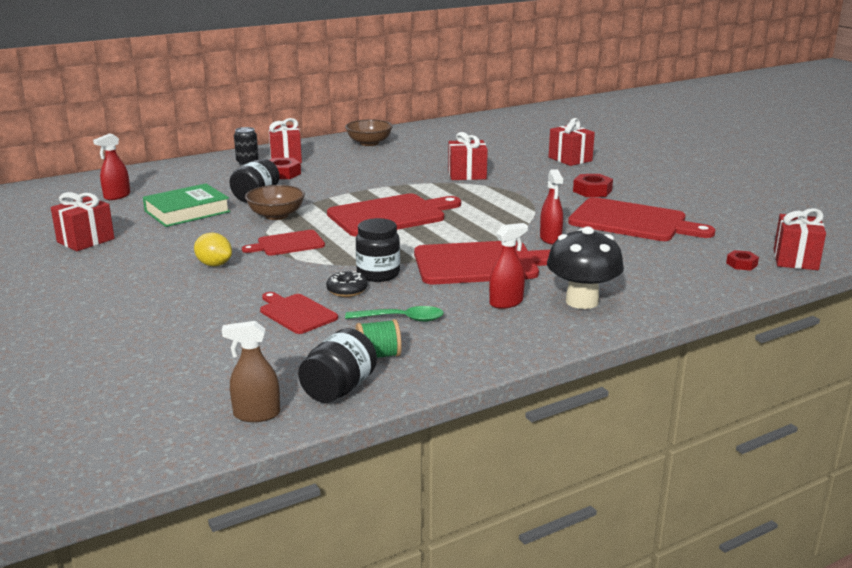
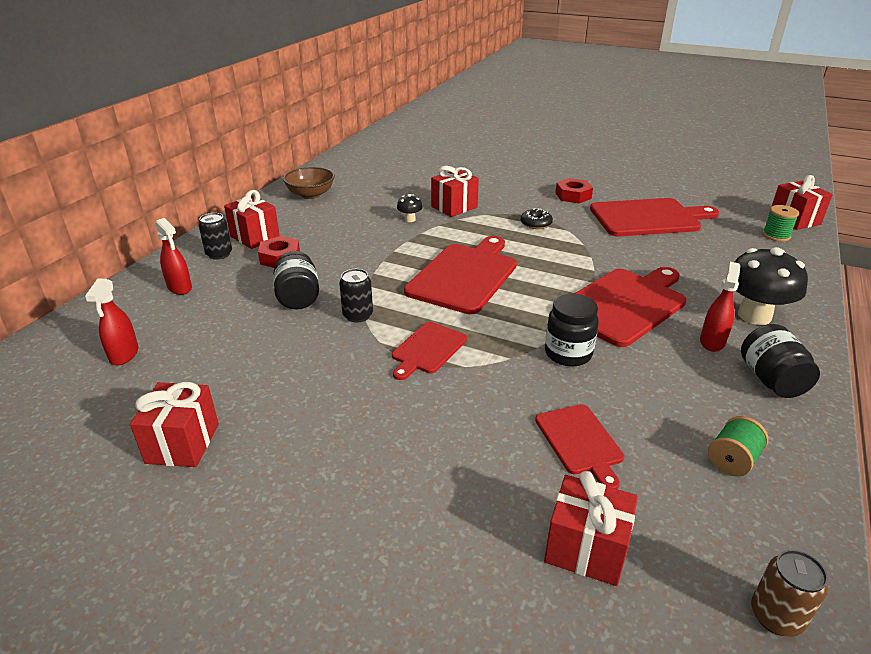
camera: 35 degrees left, 10 degrees up
green book [143,183,231,227] -> none
yellow lemon [194,233,232,266] -> none
brown spray bottle [222,321,280,422] -> brown can [751,550,828,637]
brown bowl [245,185,305,220] -> black can [339,269,373,323]
red cutting board [260,292,338,334] -> red cutting board turned 120 degrees counterclockwise [535,404,624,489]
black jar [298,328,377,403] -> black jar moved to [741,324,820,398]
black donut [326,271,367,297] -> black donut moved to [521,208,553,229]
green spoon [345,306,444,322] -> none
red spray bottle [540,169,563,245] -> red spray bottle moved to [155,218,192,295]
red gift [549,118,595,166] -> red gift moved to [544,471,638,586]
red nut [726,250,759,270] -> green spool [763,205,799,242]
none -> black mushroom [397,194,423,222]

